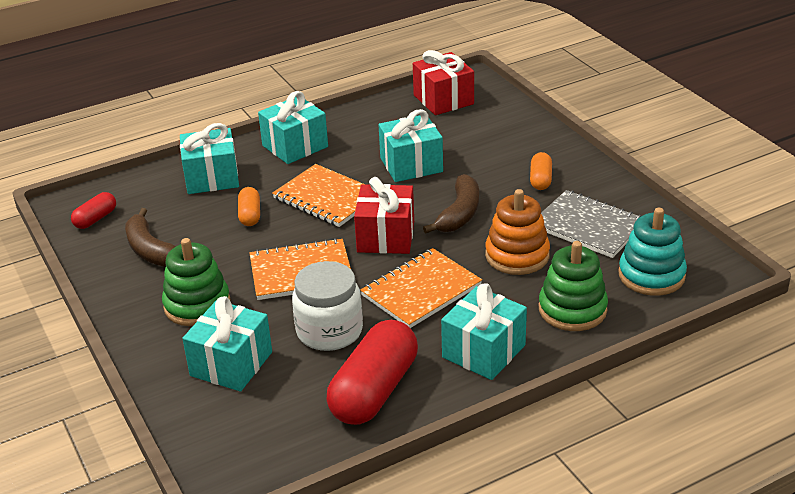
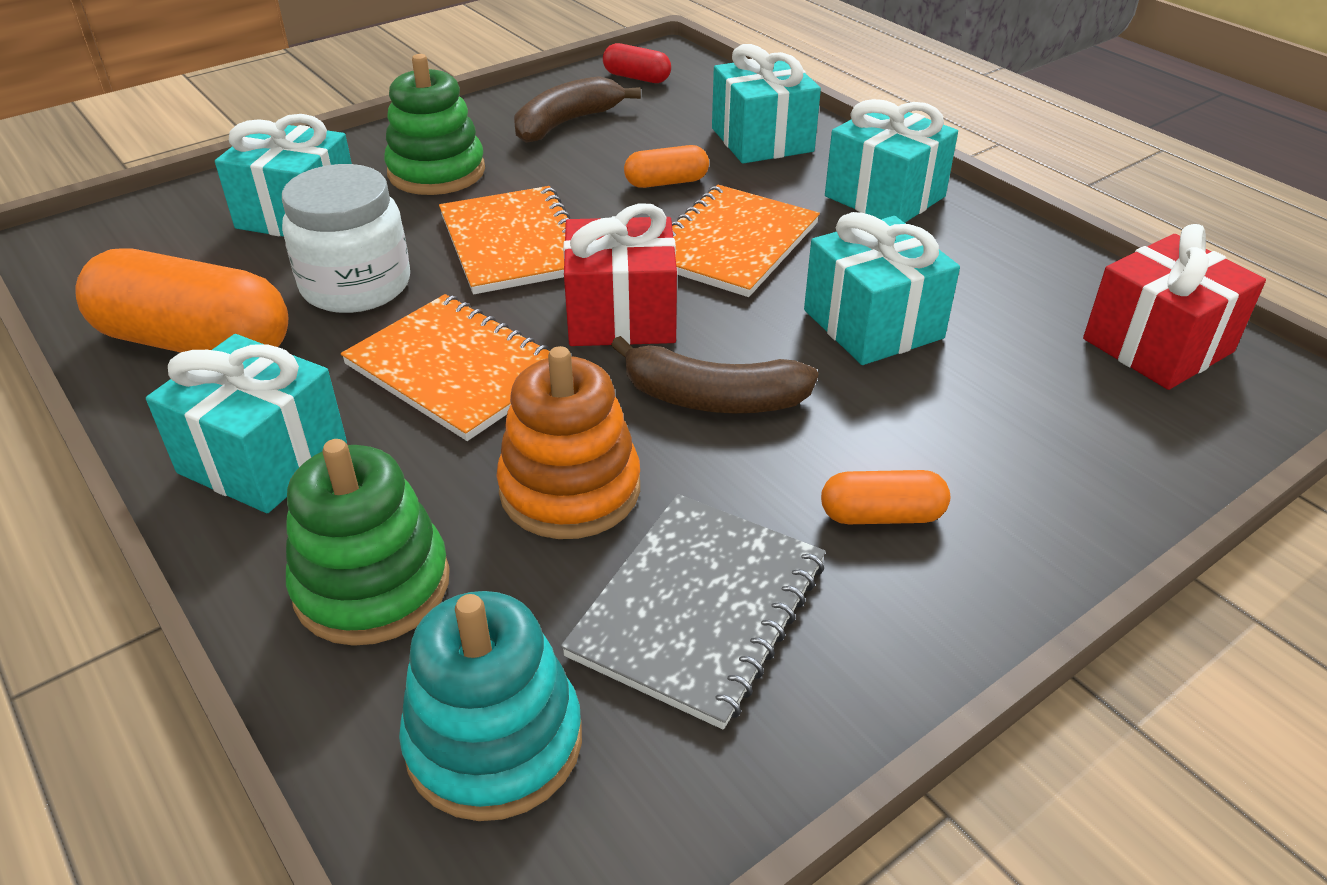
camera: 80 degrees right, 5 degrees up
red capsule [327,320,418,425] -> orange capsule [76,248,288,352]

